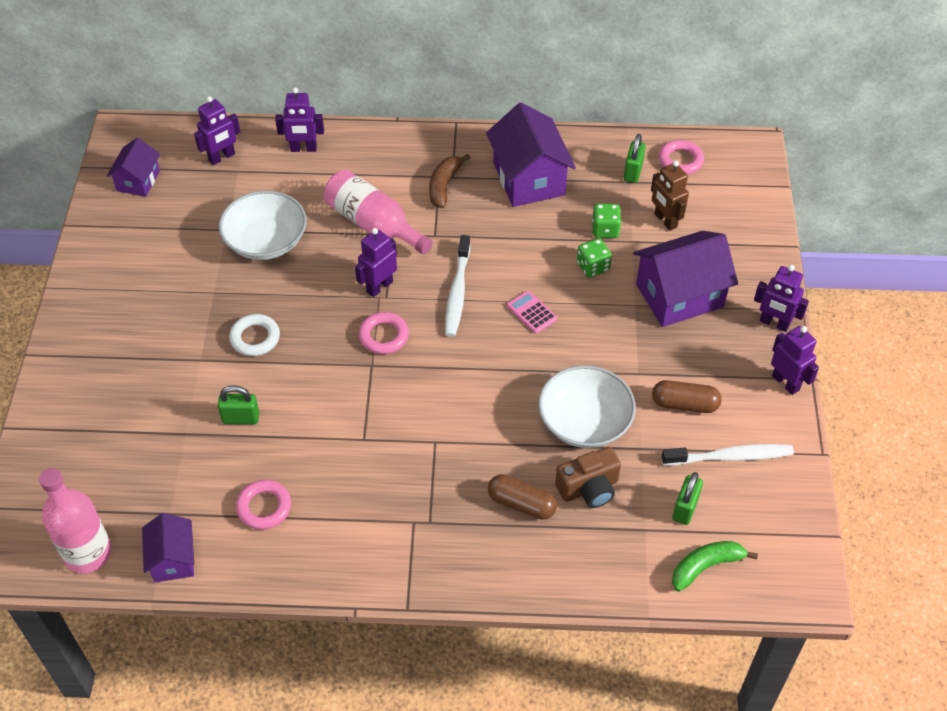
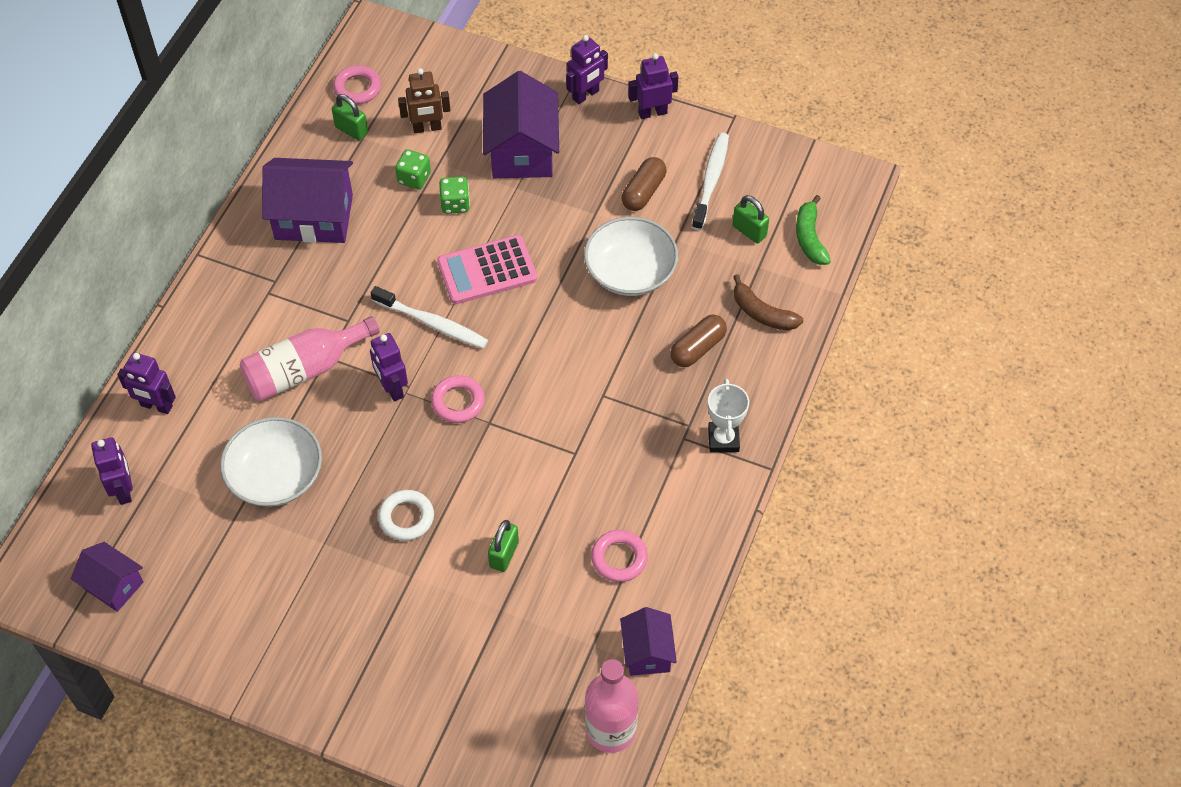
camera: 70 degrees left, 5 degrees up
purple house [142,513,194,583] -> purple house turned 75 degrees clockwise [620,607,677,676]
purple robot [275,88,324,152] -> purple robot turned 90 degrees clockwise [117,352,176,414]
brown banana [429,154,470,208] -> brown banana moved to [733,274,803,330]
pink calculator [507,291,557,334] -> pink calculator [437,235,537,304], size x1.88
brown camera [555,447,621,508] -> none
none -> white trophy [708,379,749,452]

